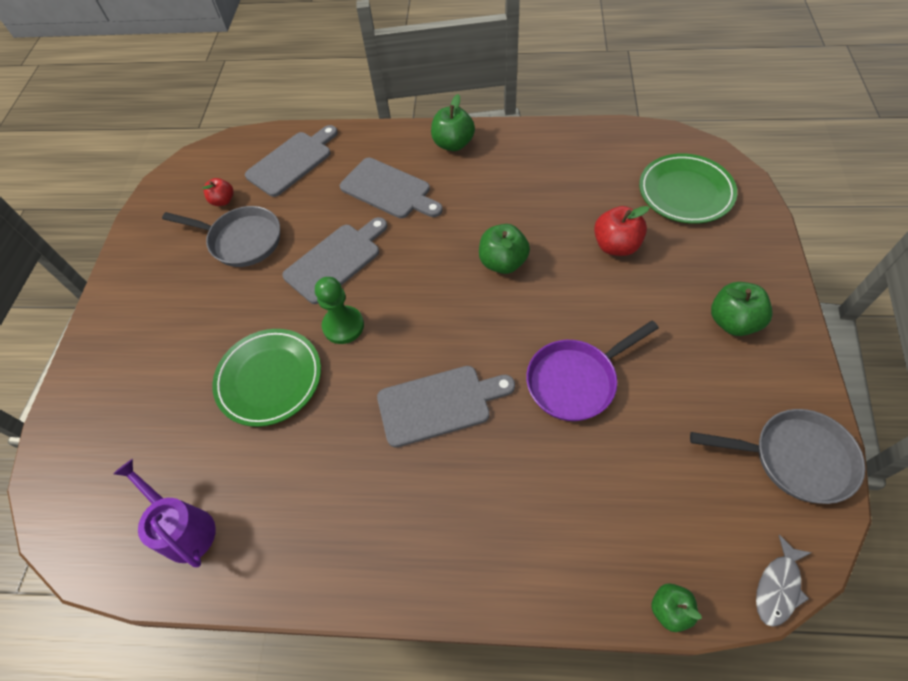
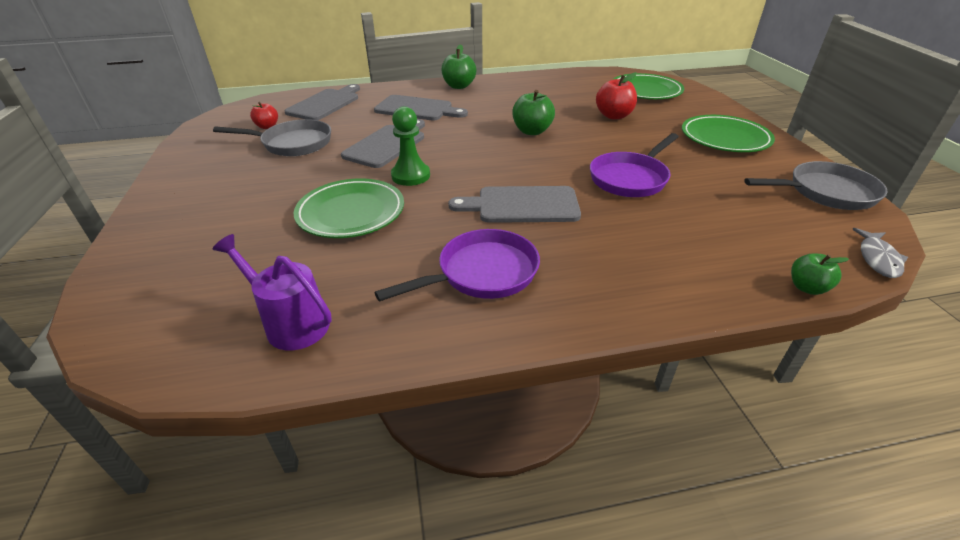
camera: 20 degrees left, 20 degrees down
grey cutting board [377,366,515,447] -> grey cutting board turned 150 degrees counterclockwise [448,186,581,223]
green apple [711,282,773,336] -> green plate [682,115,775,152]
none -> purple pan [374,229,540,302]

